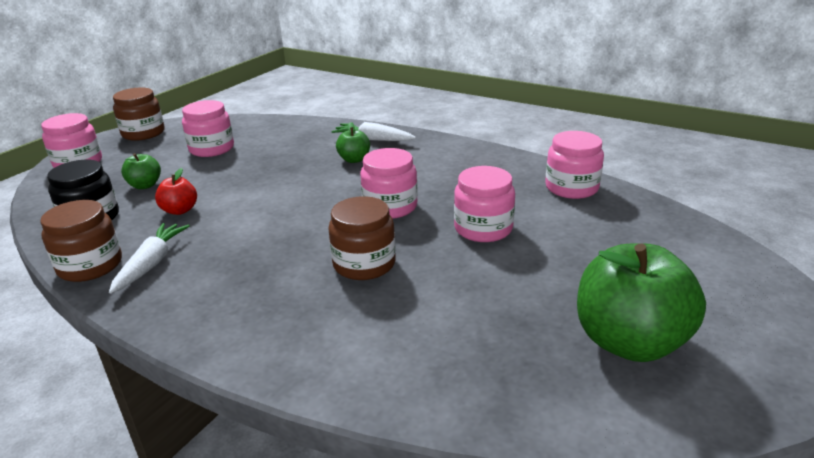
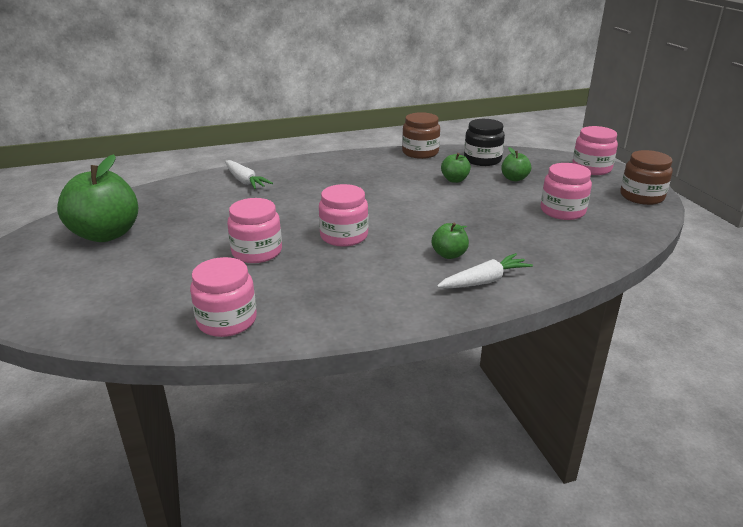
camera: 130 degrees right, 0 degrees up
white carrot [109,223,190,294] -> white carrot moved to [225,160,273,189]
red apple [155,168,197,215] -> green apple [441,153,471,183]
brown jar [328,196,396,280] -> none

